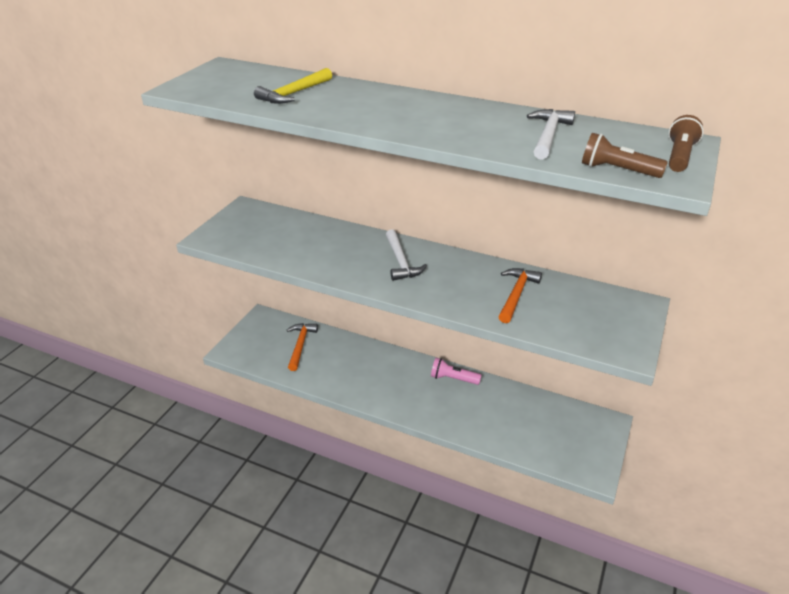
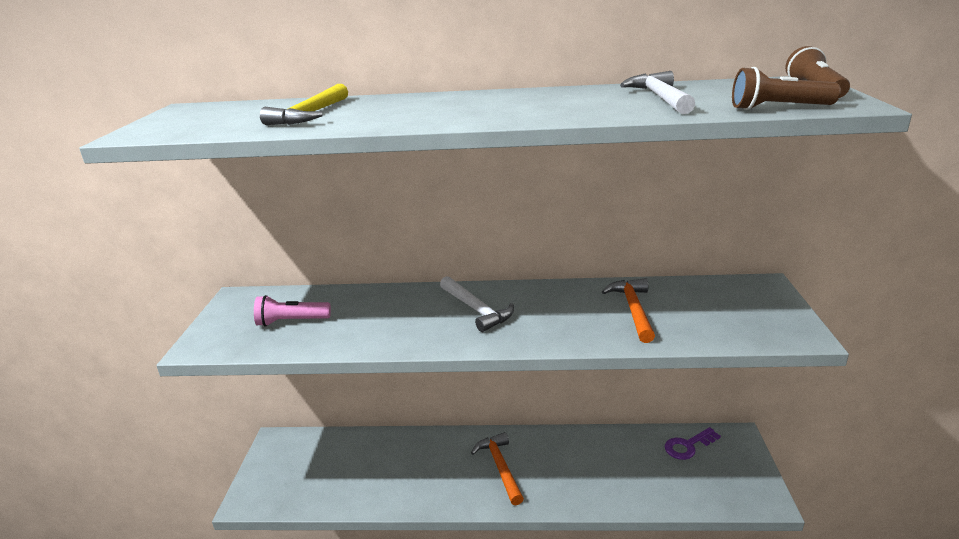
camera: 20 degrees left, 10 degrees down
orange hammer [287,323,318,371] -> orange hammer moved to [471,432,524,506]
pink flashlight [431,358,481,385] -> pink flashlight moved to [254,295,331,327]
none -> purple key [665,427,721,460]

